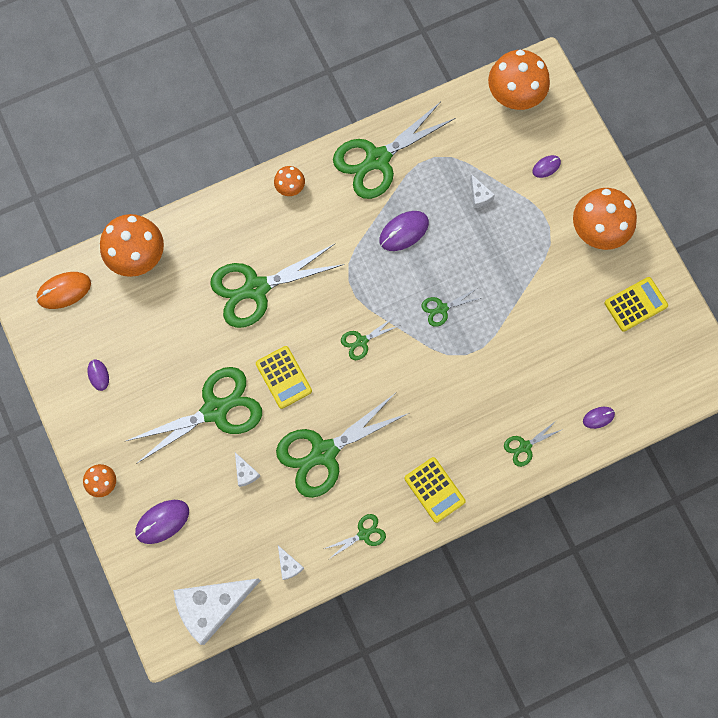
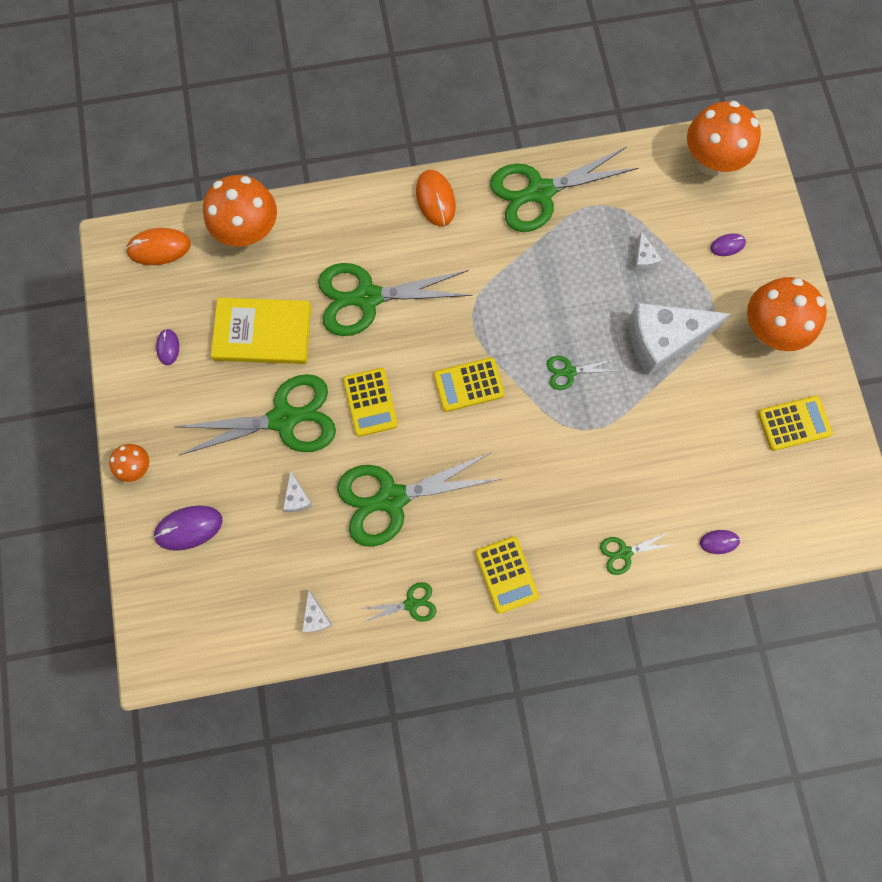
camera: 15 degrees right, 0 degrees up
white cheese [173,579,261,645] -> white cheese moved to [629,303,731,376]
orange mushroom [274,166,305,196] -> orange mouse [416,170,456,226]
green scissors [341,316,398,360] -> yellow calculator [434,357,504,412]
purple mouse [379,211,429,251] -> none
none -> yellow book [211,298,311,364]

